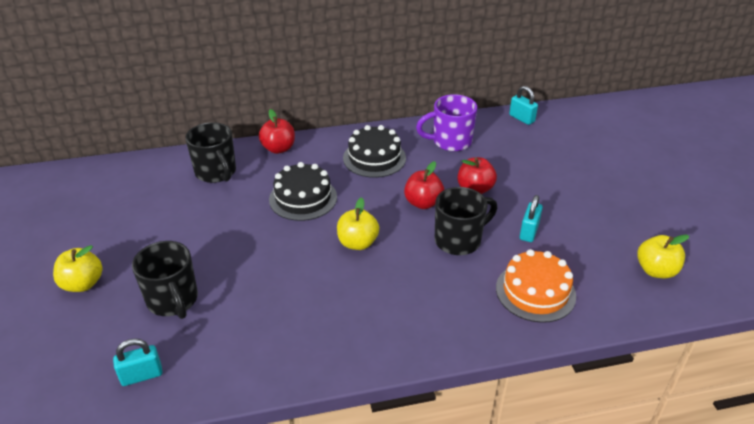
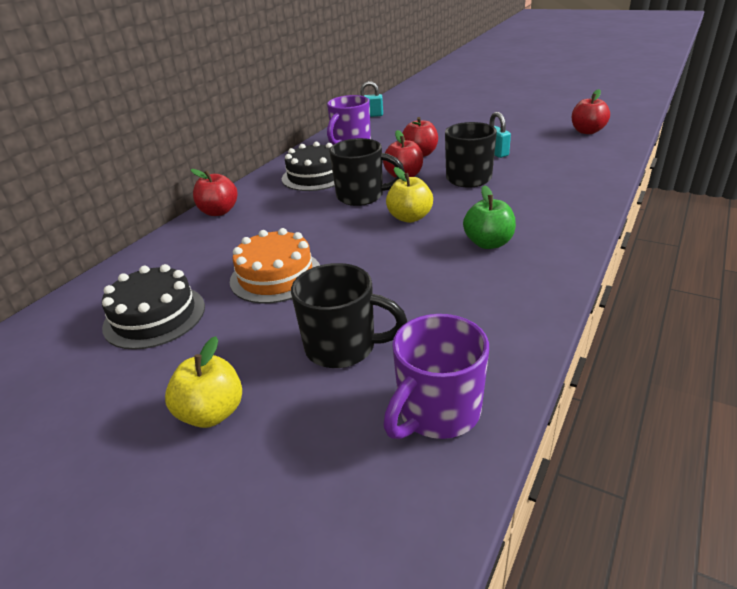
camera: 45 degrees left, 5 degrees down
turquoise padlock [113,338,163,386] -> purple mug [383,314,489,439]
black mug [185,122,236,183] -> black mug moved to [329,138,405,206]
black cake [269,162,337,221] -> black cake moved to [102,264,205,350]
orange cake [496,249,576,323] -> orange cake moved to [230,228,320,304]
yellow apple [637,235,689,279] -> red apple [572,89,610,134]
none -> green apple [463,185,516,249]

